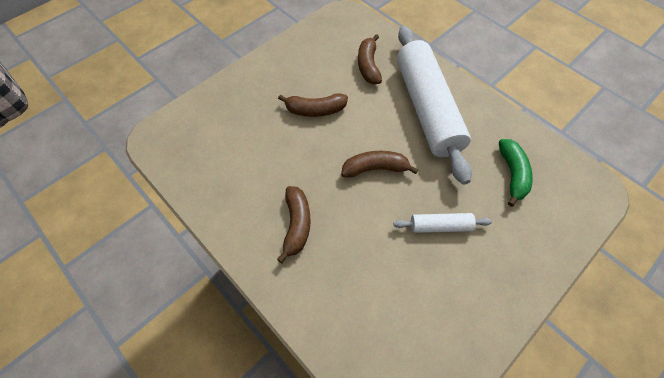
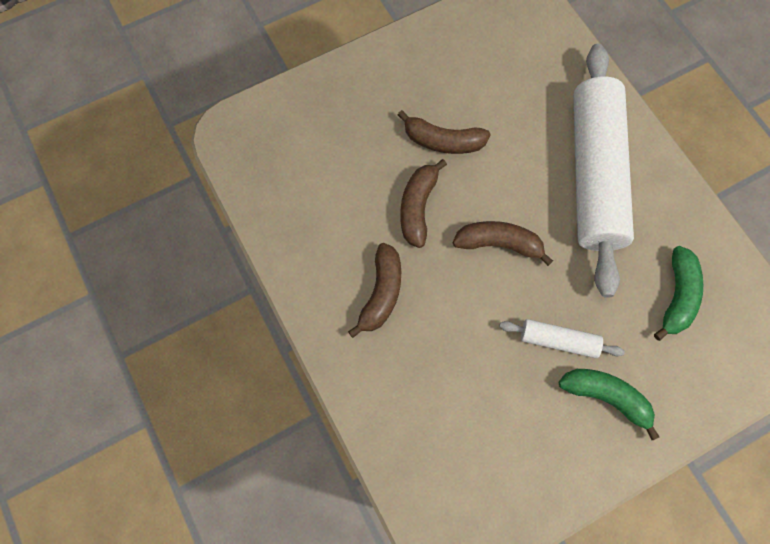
camera: 15 degrees right, 10 degrees up
brown banana [358,34,382,84] -> brown banana moved to [400,159,447,248]
none -> green banana [559,369,659,440]

